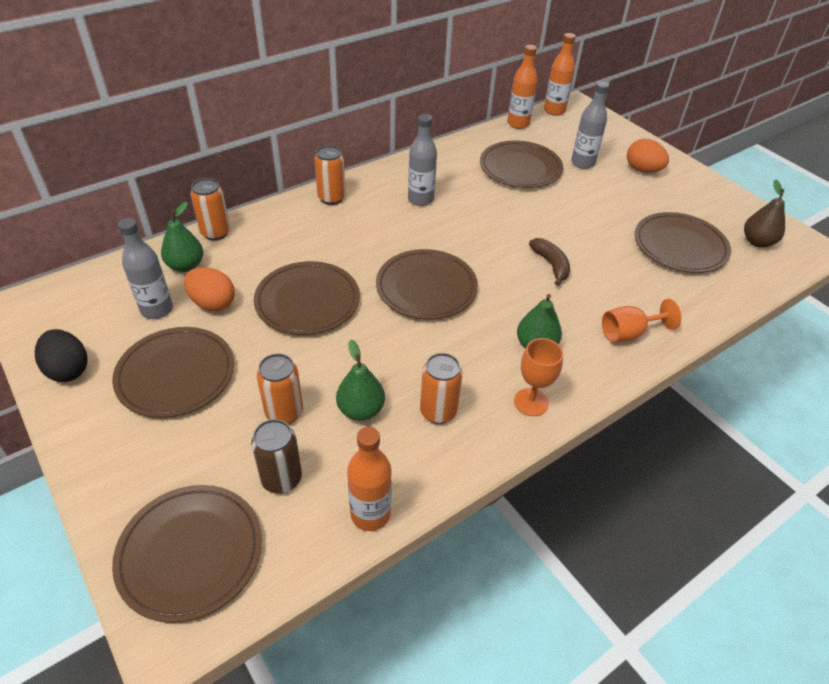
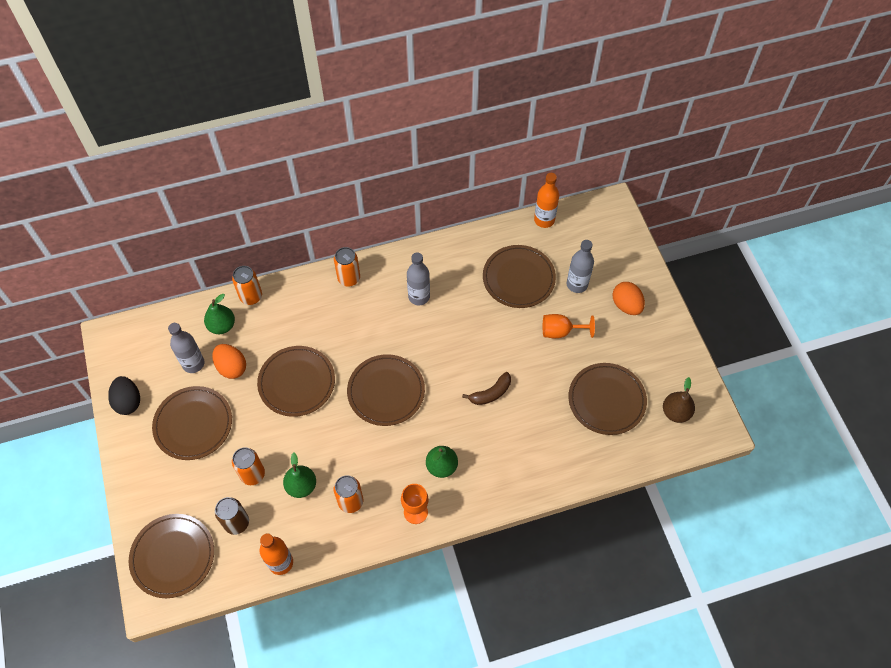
camera: 20 degrees right, 15 degrees up
brown banana [529,238,570,286] -> brown banana turned 60 degrees clockwise [462,372,511,405]
orange bottle [544,33,576,116] -> none
orange goblet [602,299,681,342] -> orange goblet moved to [543,314,595,338]

